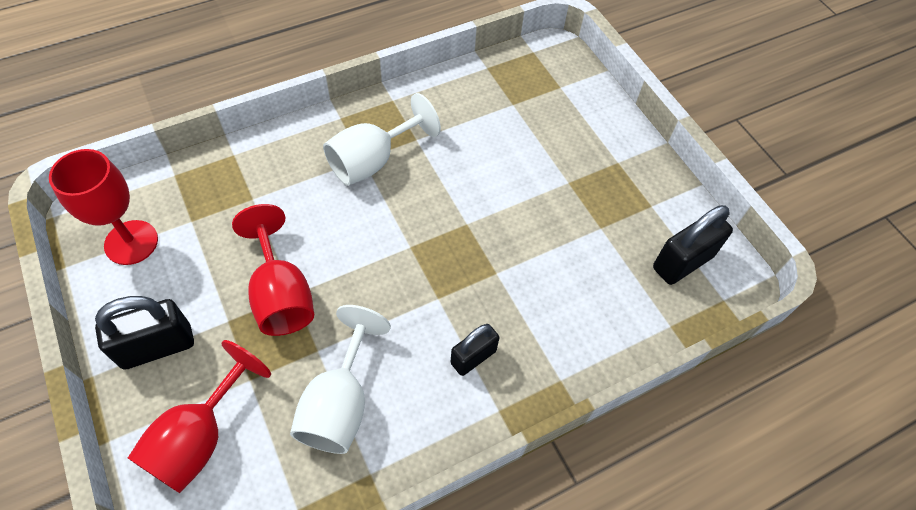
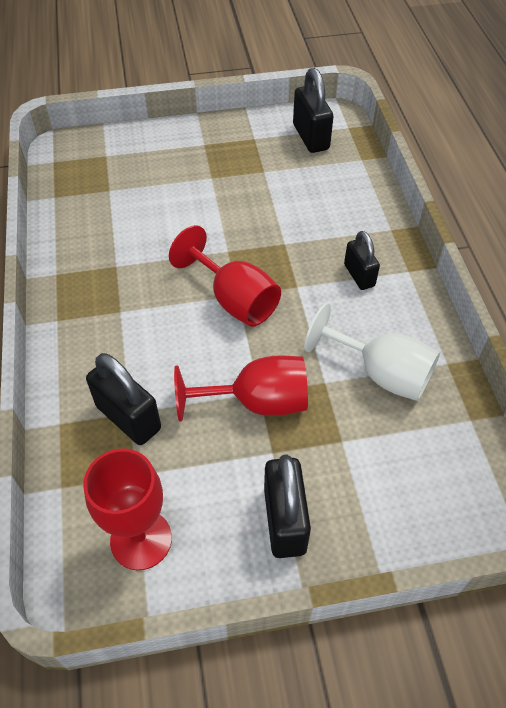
camera: 70 degrees left, 5 degrees down
red goblet [128,340,271,493] -> red goblet moved to [169,225,281,327]
white goblet [323,93,441,186] -> none
none -> black padlock [86,353,161,445]

